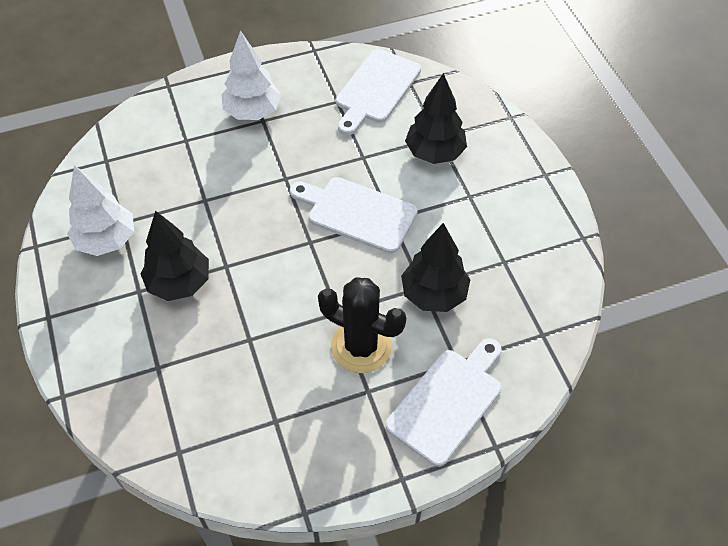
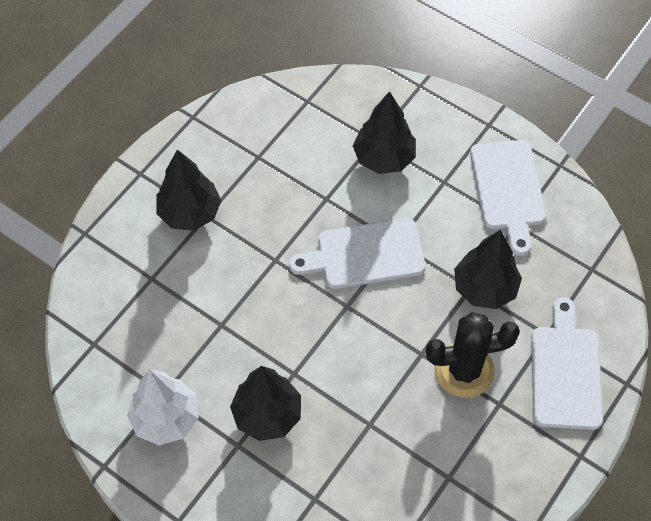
camera: 35 degrees left, 5 degrees up
white tree [221,30,281,120] -> black tree [157,149,221,231]
white cutting board [336,49,421,135] -> white cutting board moved to [470,140,546,256]

